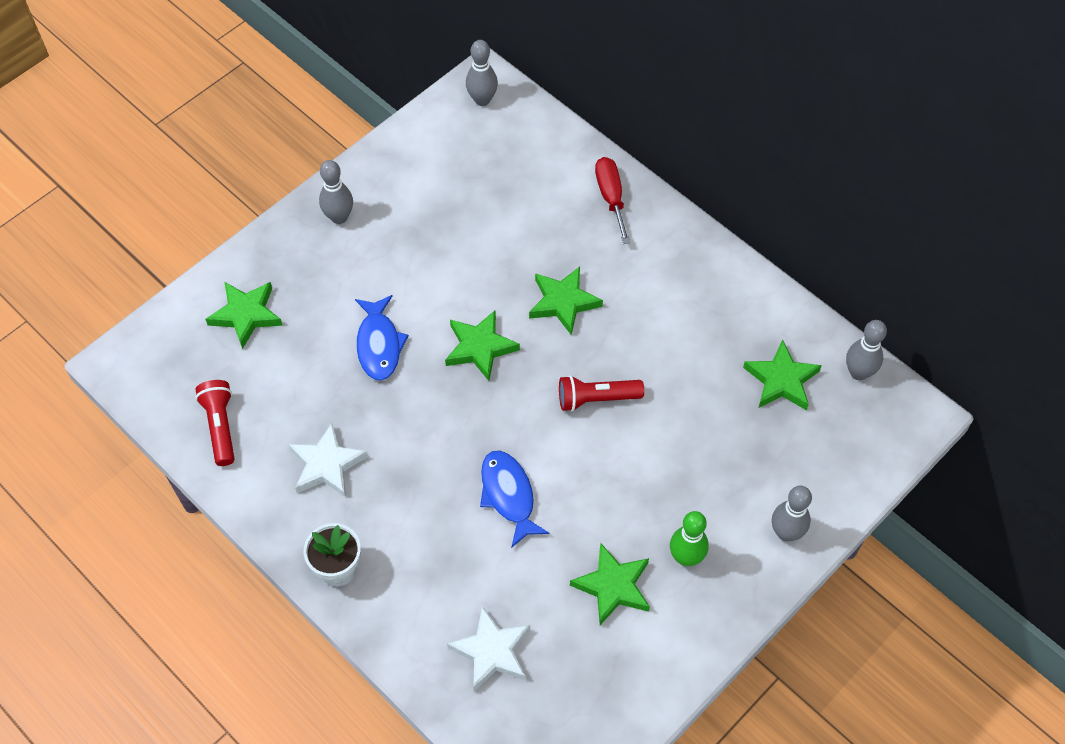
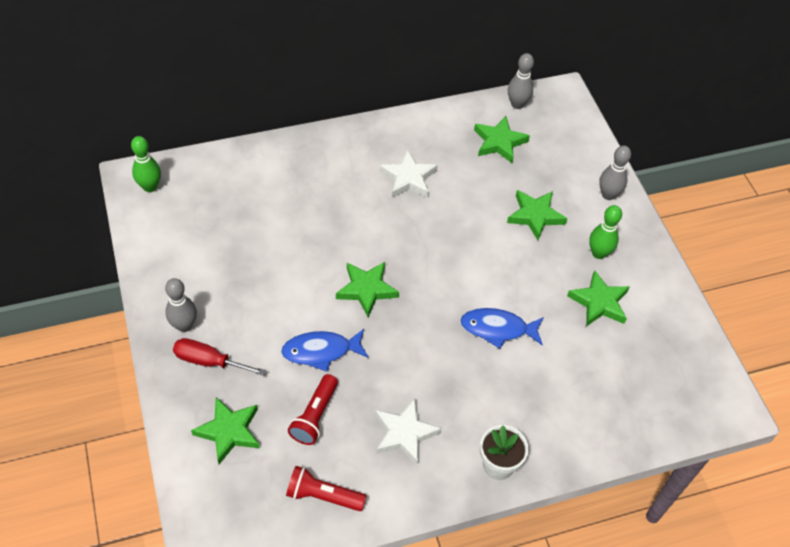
camera: 65 degrees left, 5 degrees down
blue fish [355,295,409,381] -> blue fish turned 150 degrees clockwise [281,329,369,372]
white star [447,606,530,691] -> white star moved to [380,150,438,198]
grey bowling pin [466,40,498,106] -> green bowling pin [131,136,161,192]
green star [529,267,603,335] -> green star moved to [507,190,567,240]
red flashlight [559,375,644,412] -> red flashlight moved to [288,374,338,445]
red screwdriver [595,157,630,244] -> red screwdriver moved to [173,338,266,376]

